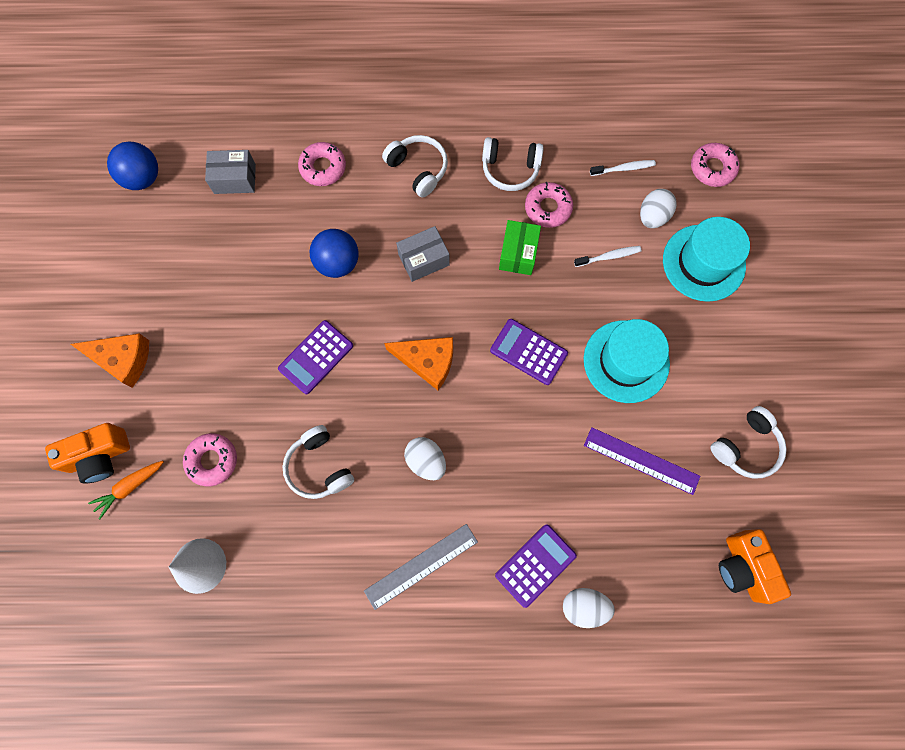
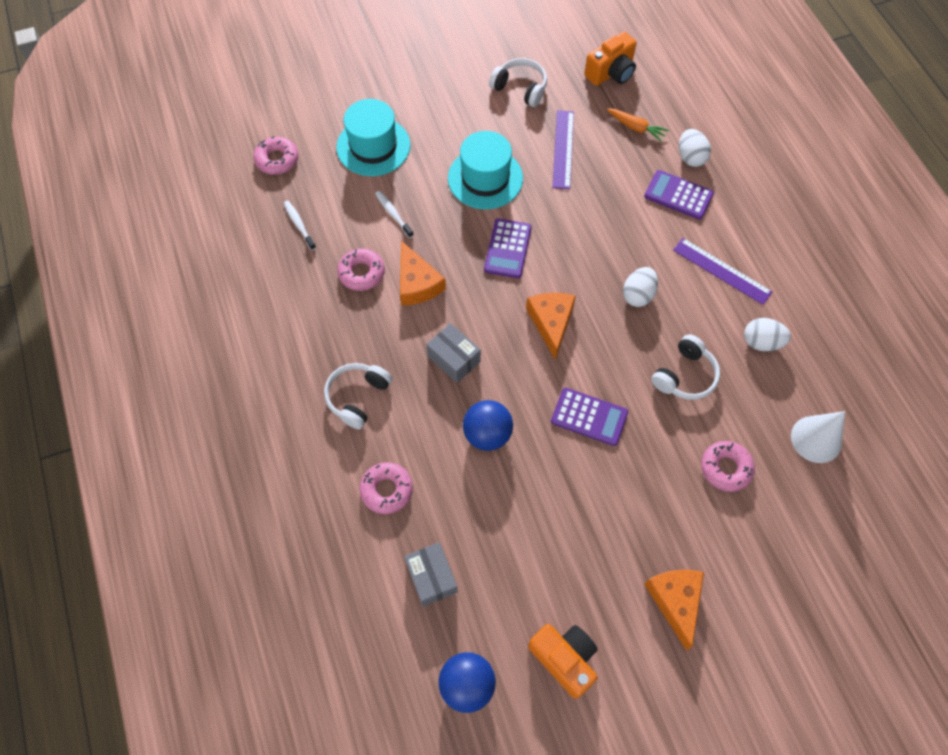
camera: 110 degrees left, 10 degrees down
orange camera [45,423,130,484] -> orange camera moved to [528,624,598,699]
orange carrot [88,461,163,520] -> orange carrot moved to [607,108,669,142]
grey ruler [364,524,478,610] -> purple ruler [673,238,773,305]
white headphones [482,137,544,191] -> none
green box [499,220,541,275] -> orange cheese [400,241,446,306]
white egg [640,189,677,228] -> white egg moved to [744,318,791,351]

